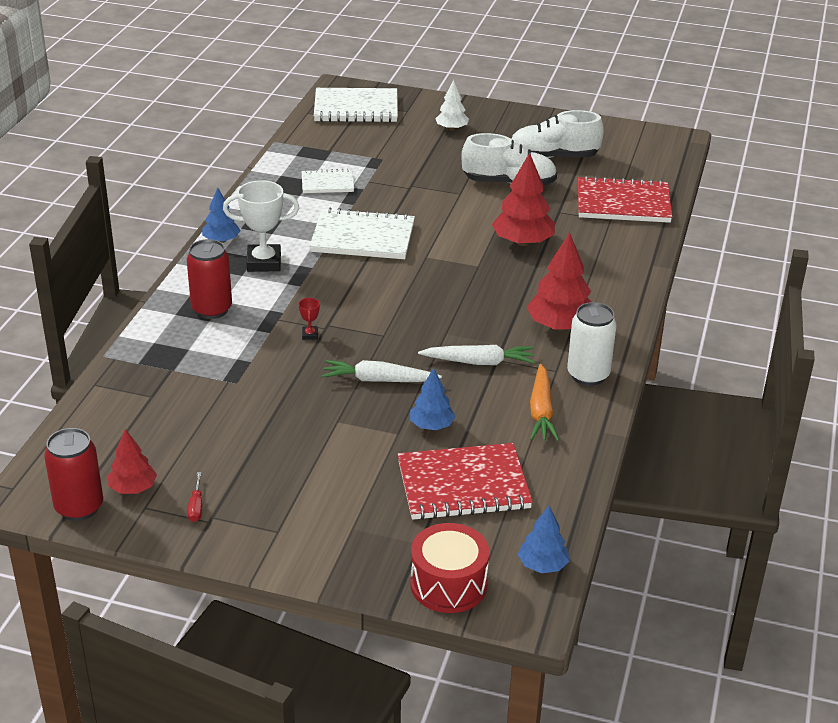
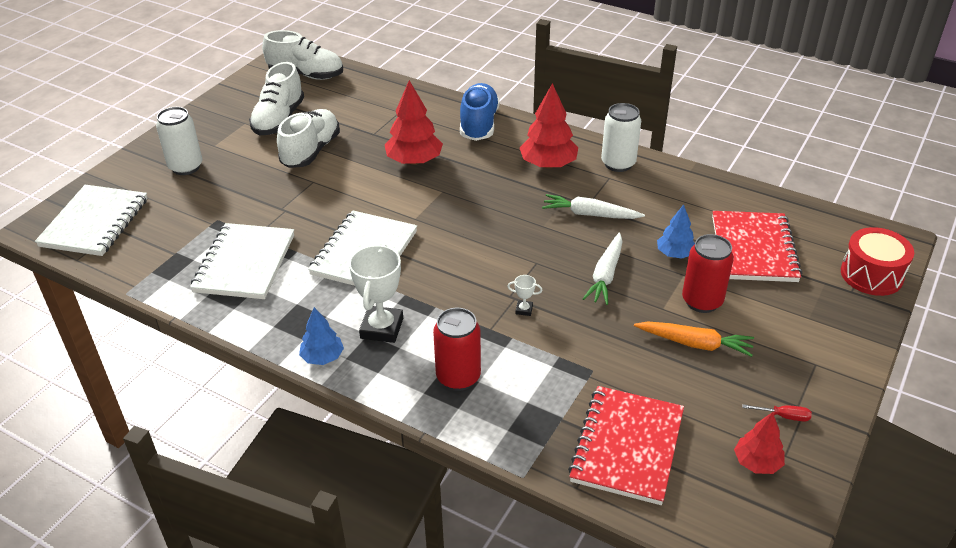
camera: 75 degrees left, 5 degrees up
red can [44,428,103,521] -> red can moved to [682,234,734,313]
red trophy [299,298,320,340] -> white trophy [507,275,543,316]
white notebook [302,169,354,193] -> white notebook [190,223,294,299], size x1.76
white carrot [418,345,535,365] -> white carrot turned 90 degrees counterclockwise [542,194,645,219]
white tree [435,80,469,131] -> white can [156,107,203,175]
blue tree [518,506,569,573] -> none
orange carrot [530,364,559,441] -> orange carrot moved to [634,321,754,357]
red notebook [578,176,672,223] -> red notebook moved to [568,386,684,505]
none -> white shoe [262,30,343,80]
none -> blue shoe [460,83,500,141]

